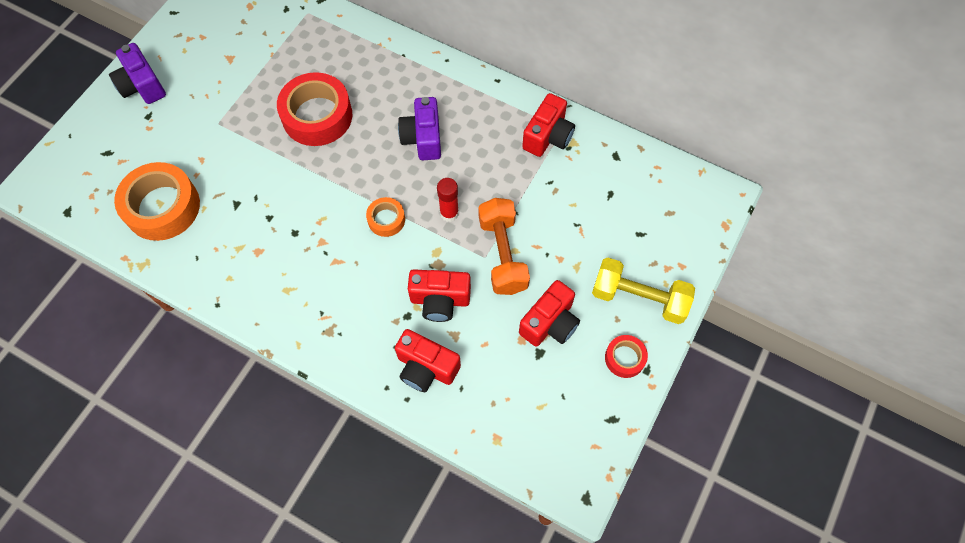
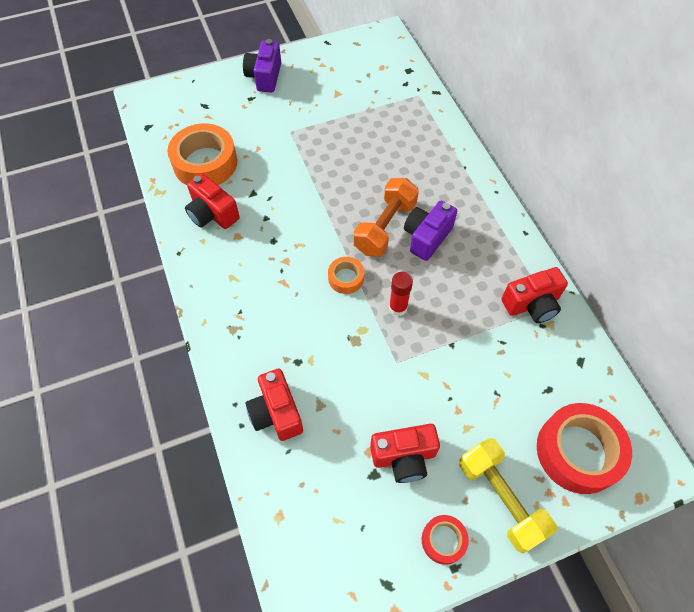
camera: 40 degrees right, 5 degrees down
red tape [277,72,352,146] -> red tape moved to [537,403,632,494]
red camera [408,269,471,322] -> red camera moved to [185,173,240,229]
orange dumbbell [478,198,530,295] -> orange dumbbell moved to [353,178,419,257]

